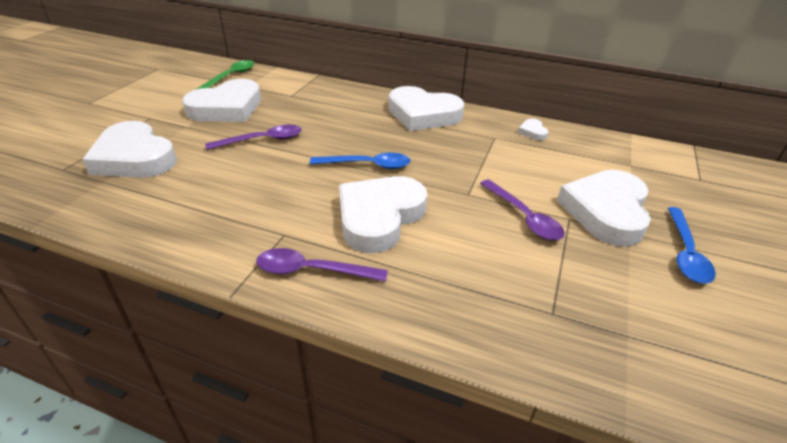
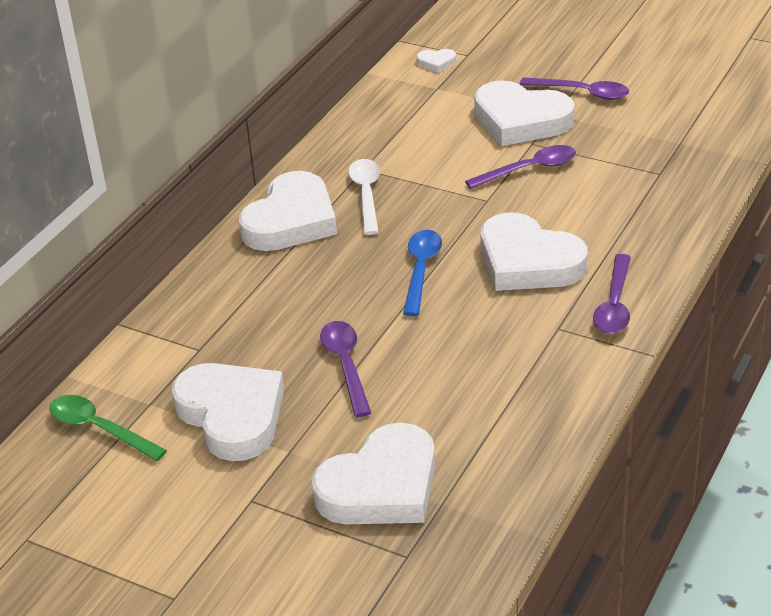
camera: 80 degrees left, 0 degrees up
white heart [518,118,549,140] -> white heart moved to [417,49,456,73]
blue spoon [668,207,716,284] -> purple spoon [520,77,629,100]
none -> white spoon [348,159,380,235]

